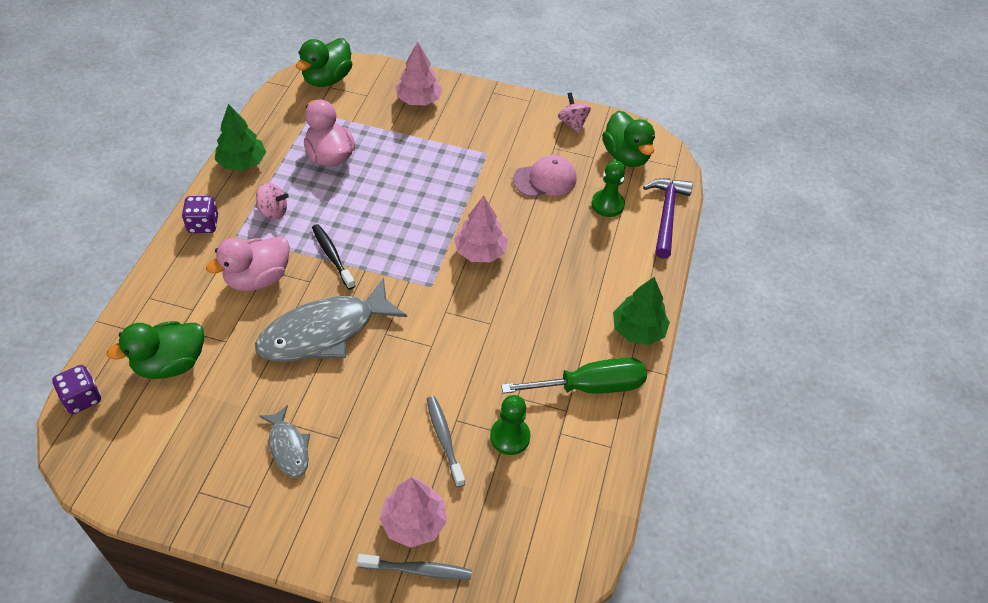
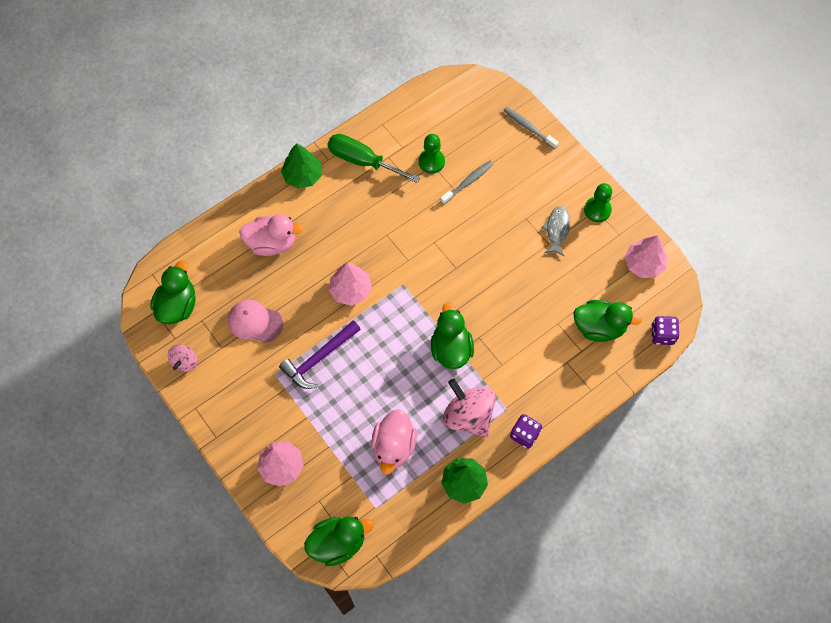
camera: 140 degrees left, 15 degrees up
pink duck [206,236,290,291] -> pink duck moved to [239,214,303,256]
grey fish [255,278,407,362] -> none
pink spinning top [256,183,289,219] -> pink spinning top [443,379,496,437], size x1.82
black toothbrush [312,224,355,290] -> green duck [431,302,474,369]
pink tree [380,477,447,547] -> pink tree moved to [624,235,667,278]
grey toothbrush [427,396,465,488] -> grey toothbrush turned 150 degrees counterclockwise [440,161,494,205]
green pawn [591,160,625,217] -> green pawn moved to [584,183,612,222]
purple hammer [643,178,693,259] -> purple hammer moved to [279,320,361,389]

